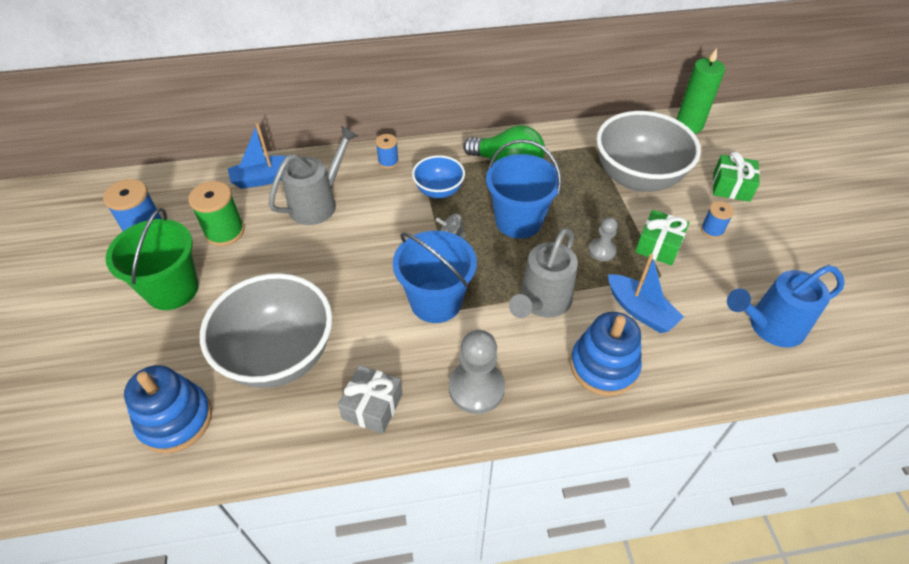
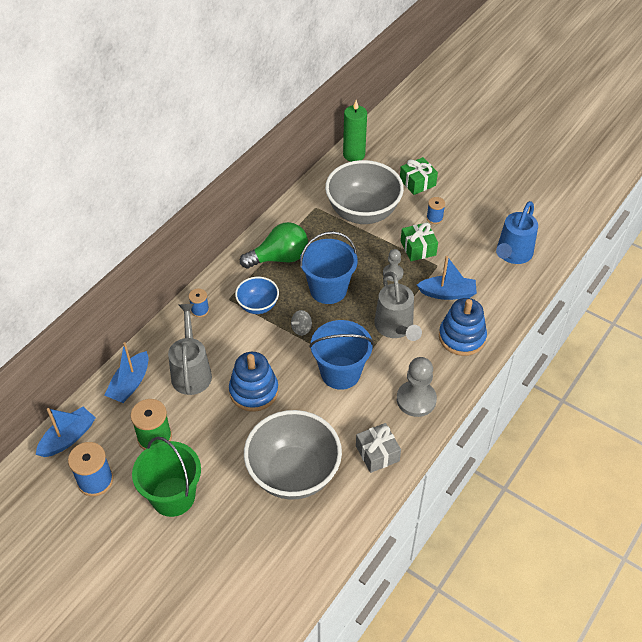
camera: 45 degrees left, 0 degrees up
blue stacking toy [124,365,212,453] -> blue stacking toy moved to [229,352,279,412]
none -> blue boat [36,407,96,457]

